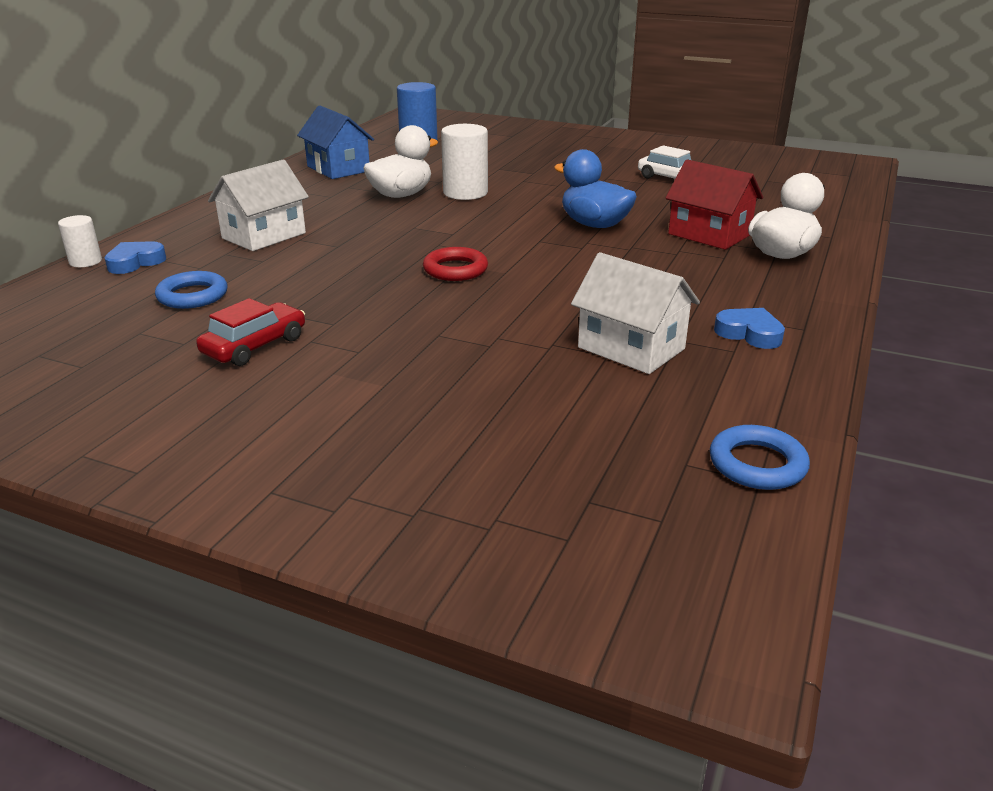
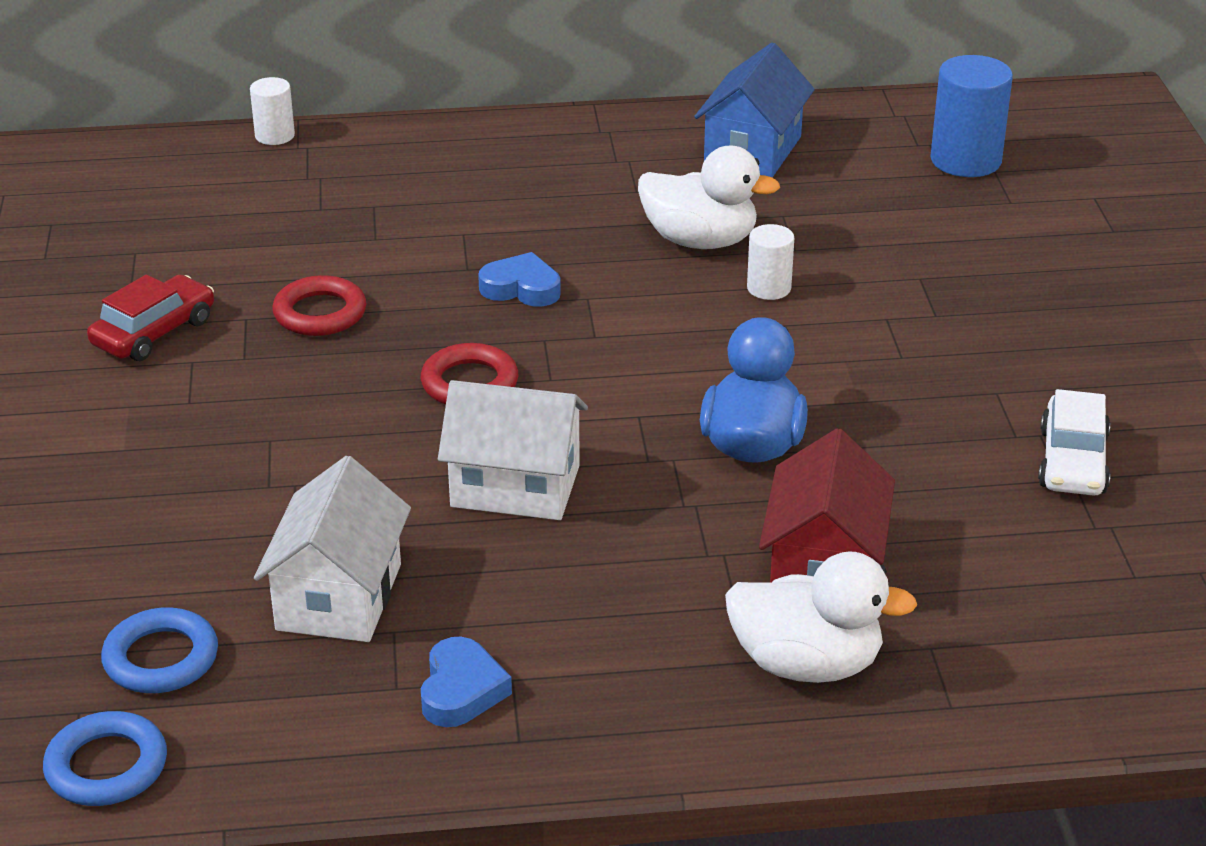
camera: 60 degrees right, 5 degrees up
blue heart [105,241,166,274] -> blue heart moved to [478,252,561,307]
blue ring [155,271,227,309] -> blue ring moved to [101,608,218,693]
red car [196,298,305,366] -> red car turned 60 degrees counterclockwise [87,275,214,361]
white house [208,159,309,251] -> white house moved to [438,380,588,520]
white cylinder [441,124,488,200] -> white cylinder [747,224,794,300], size x0.57
none -> red ring [272,275,367,336]

